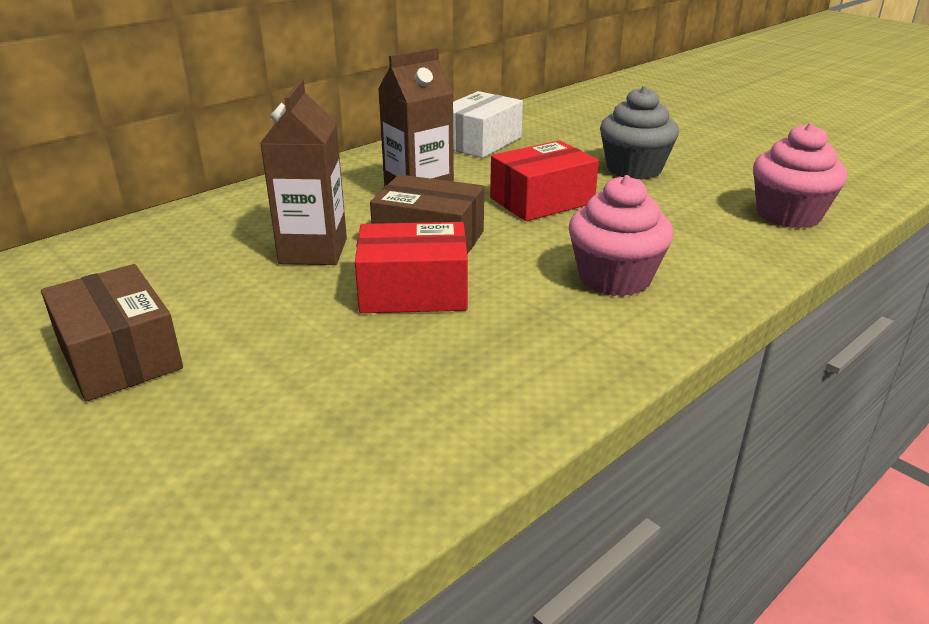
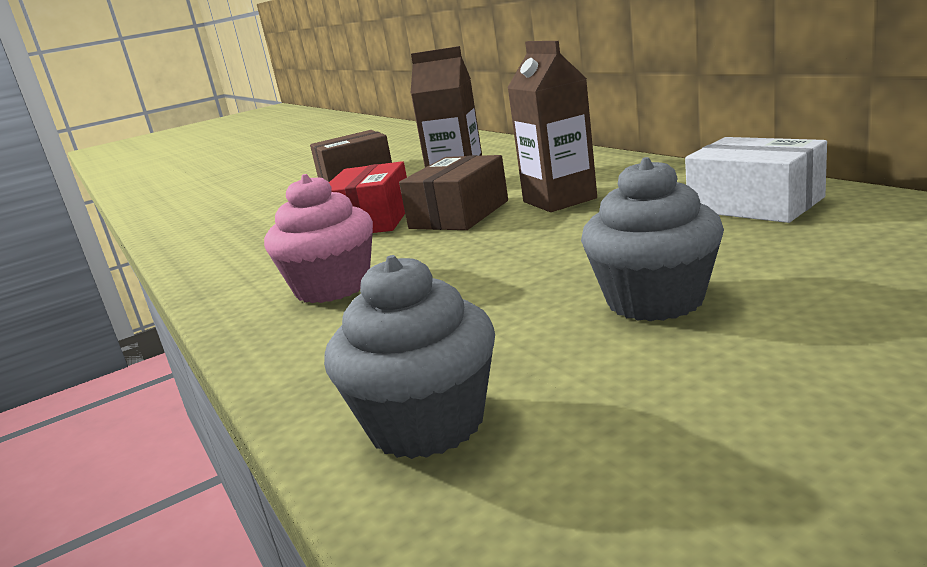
camera: 105 degrees right, 10 degrees down
red box [490,140,599,221] -> none
pink cupcake [753,123,847,228] -> grey cupcake [324,255,495,459]

